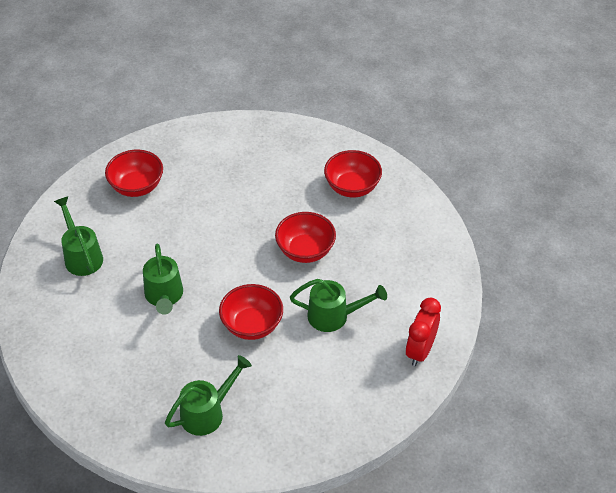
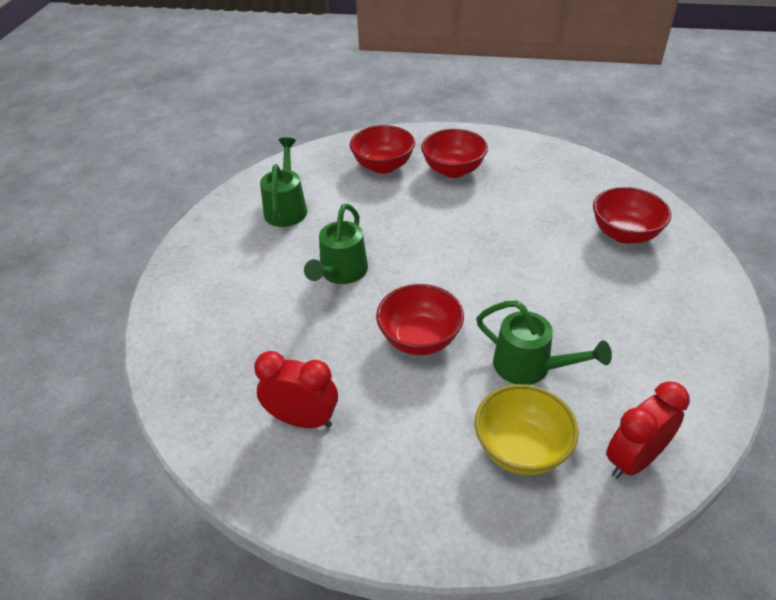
camera: 30 degrees right, 5 degrees down
green watering can [165,355,252,436] -> red clock [254,351,338,428]
red bowl [275,212,336,263] -> red bowl moved to [421,129,488,178]
none -> yellow bowl [475,384,579,475]

